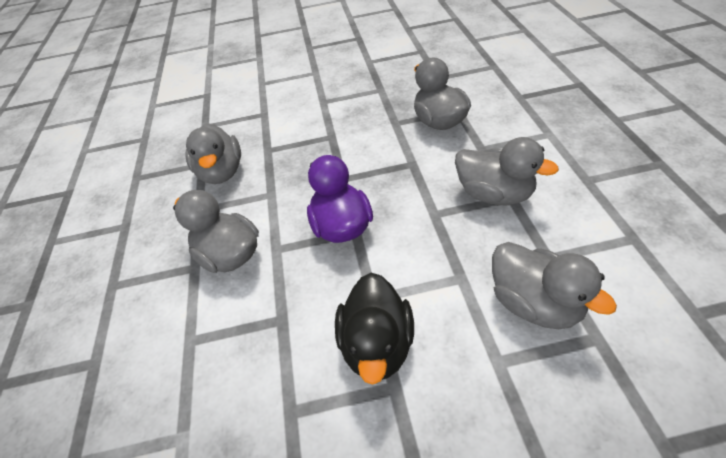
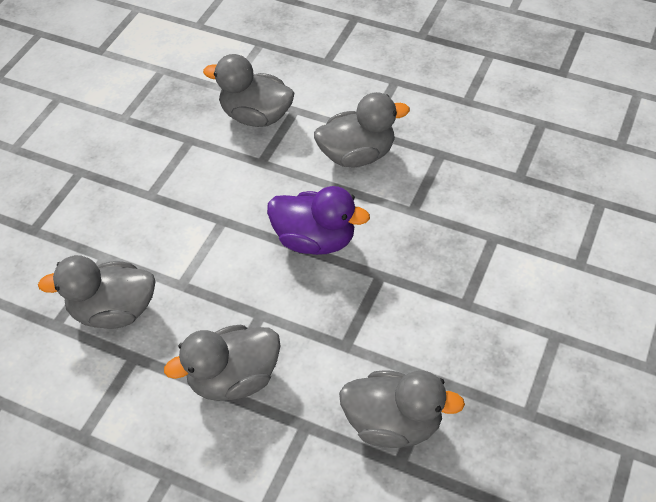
camera: 120 degrees right, 5 degrees up
grey duck [185,123,241,184] -> grey duck moved to [203,54,294,127]
black duck [335,273,414,384] -> none

